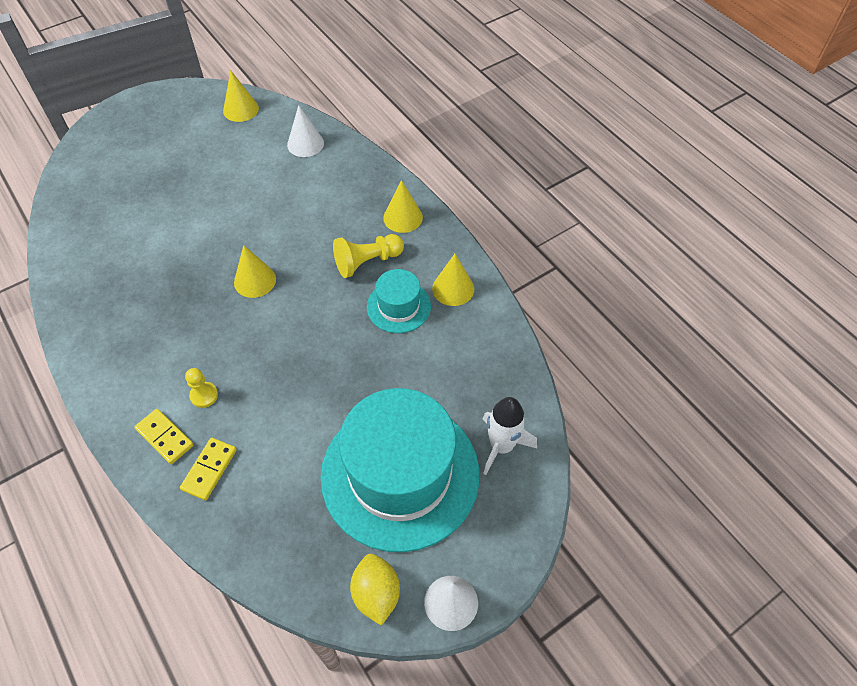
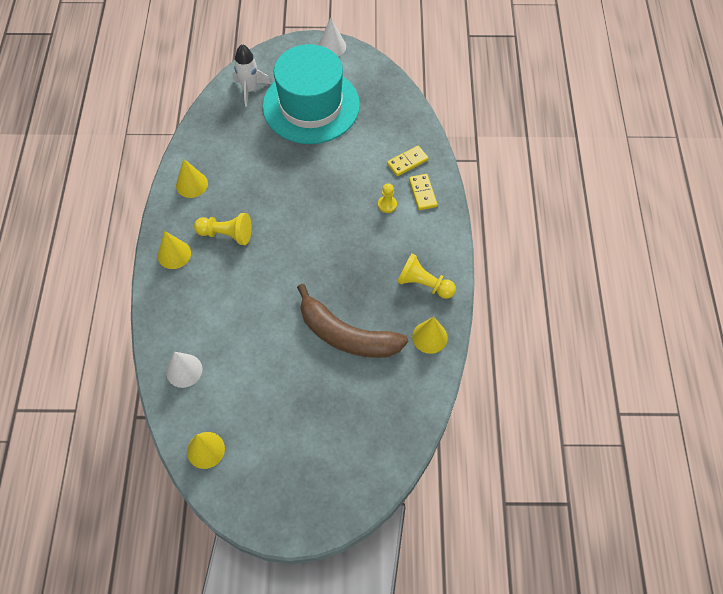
camera: 145 degrees left, 5 degrees up
yellow cone [234,245,276,298] -> yellow cone moved to [412,317,448,354]
yellow lemon [350,554,400,626] -> none
turquoise hat [367,269,431,333] -> none
none -> brown banana [297,284,408,358]
none -> yellow pawn [397,253,456,299]

